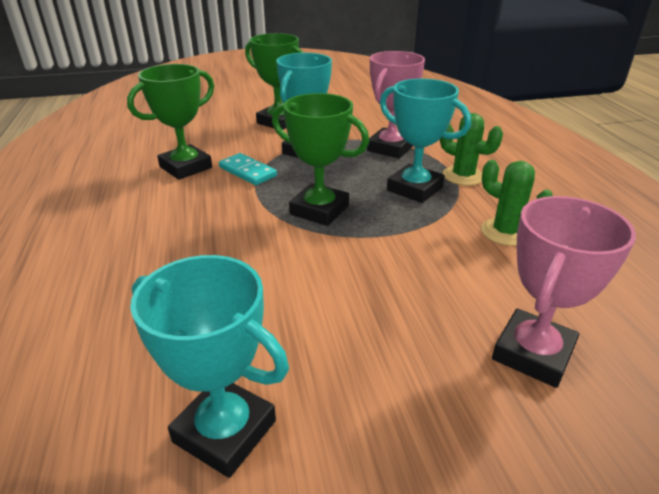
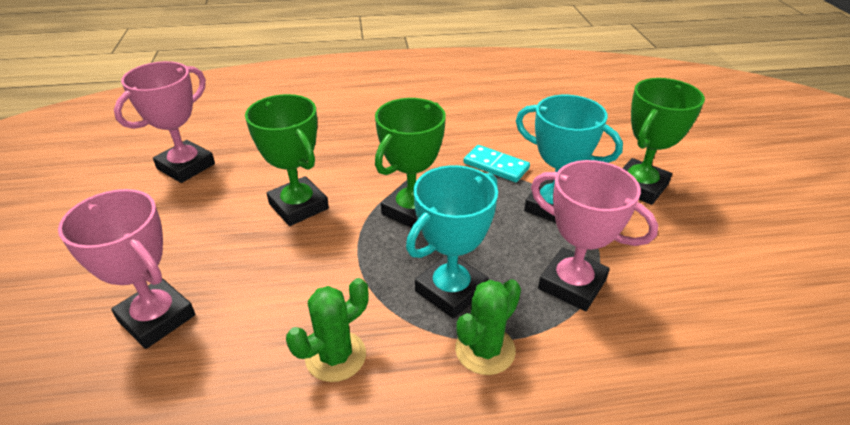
camera: 95 degrees right, 5 degrees up
green trophy [127,64,214,180] -> green trophy moved to [245,94,329,226]
turquoise trophy [130,255,289,478] -> pink trophy [114,61,215,183]
turquoise domino [219,153,277,185] -> turquoise domino turned 75 degrees clockwise [464,145,530,182]

